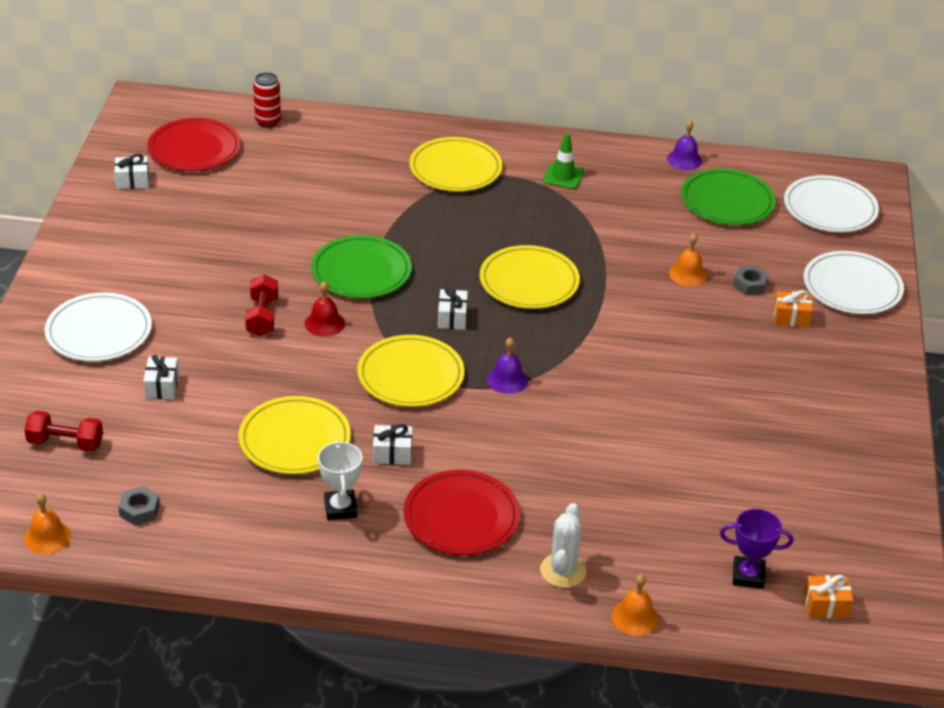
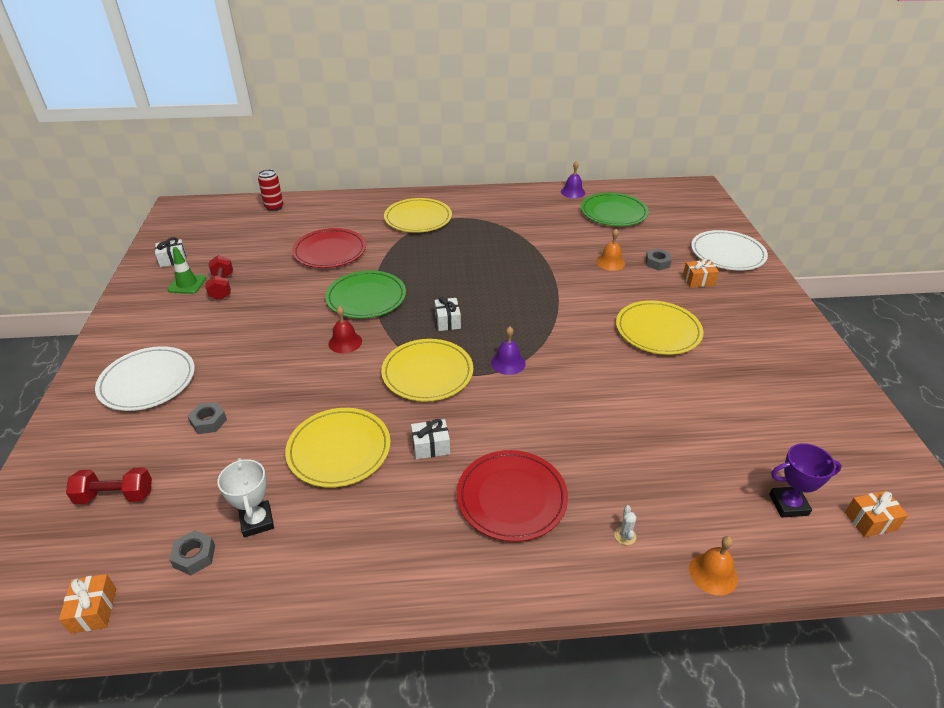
camera: 10 degrees left, 0 degrees up
orange bell [24,493,71,554] -> orange gift [59,574,116,633]
white gift [143,355,179,399] -> grey nut [188,402,227,434]
red plate [147,118,241,171] -> red plate moved to [292,228,366,268]
red dumbbell [245,274,278,337] -> red dumbbell moved to [205,255,233,300]
white trophy [318,440,362,520] -> white trophy moved to [217,458,274,537]
yellow plate [480,245,580,309] -> yellow plate moved to [616,301,703,355]
white cactus [540,503,586,588] -> white cactus [614,505,637,545], size x0.48
green traffic cone [543,133,584,189] -> green traffic cone moved to [168,247,206,294]
white plate [784,175,879,232] -> none

